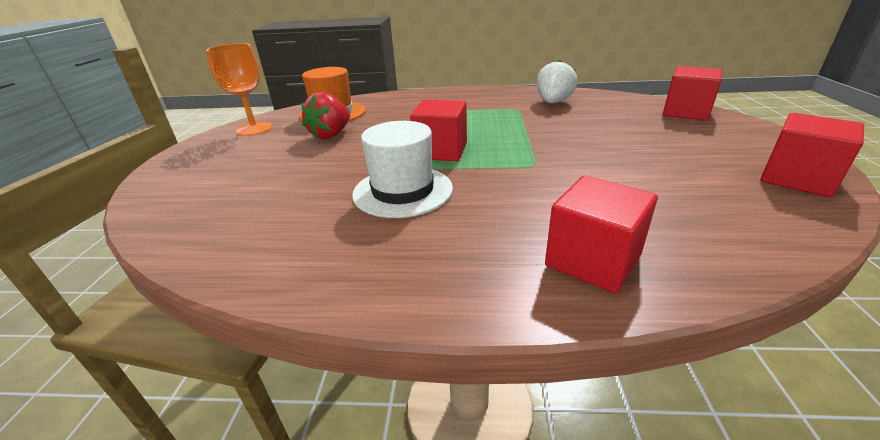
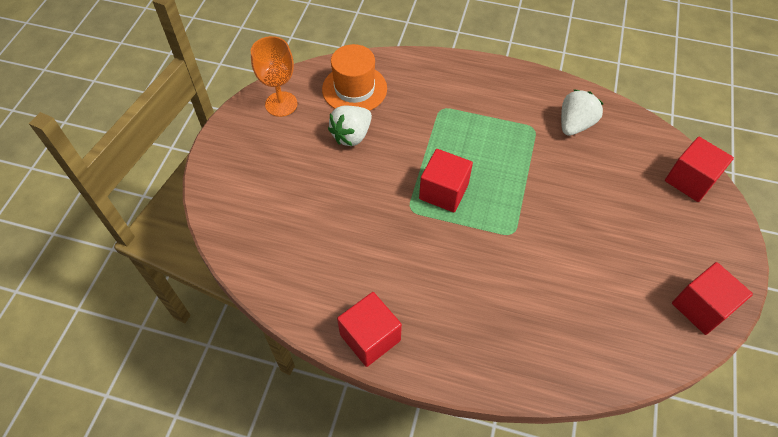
camera: 10 degrees right, 25 degrees up
red strawberry [301,92,350,139] -> white strawberry [328,106,372,146]
white hat [352,121,453,218] -> none
red cube [545,175,658,294] -> red cube moved to [337,292,402,367]

